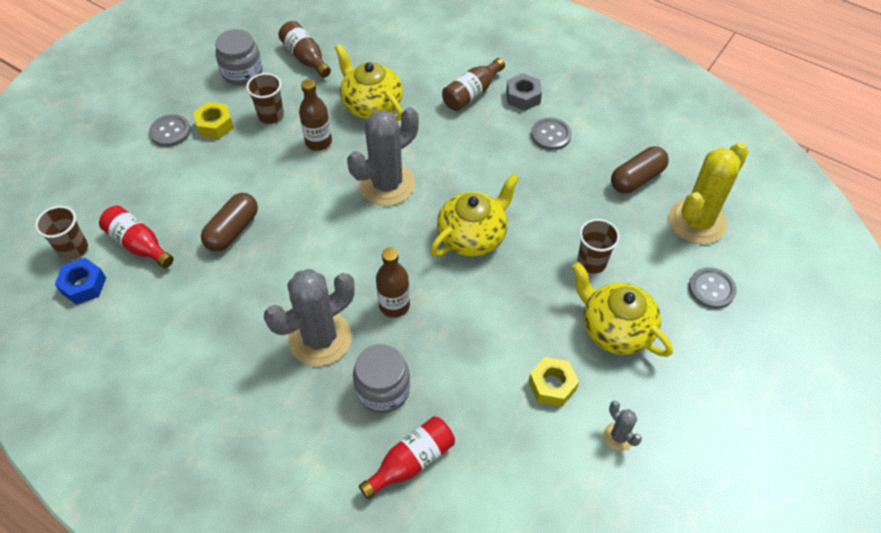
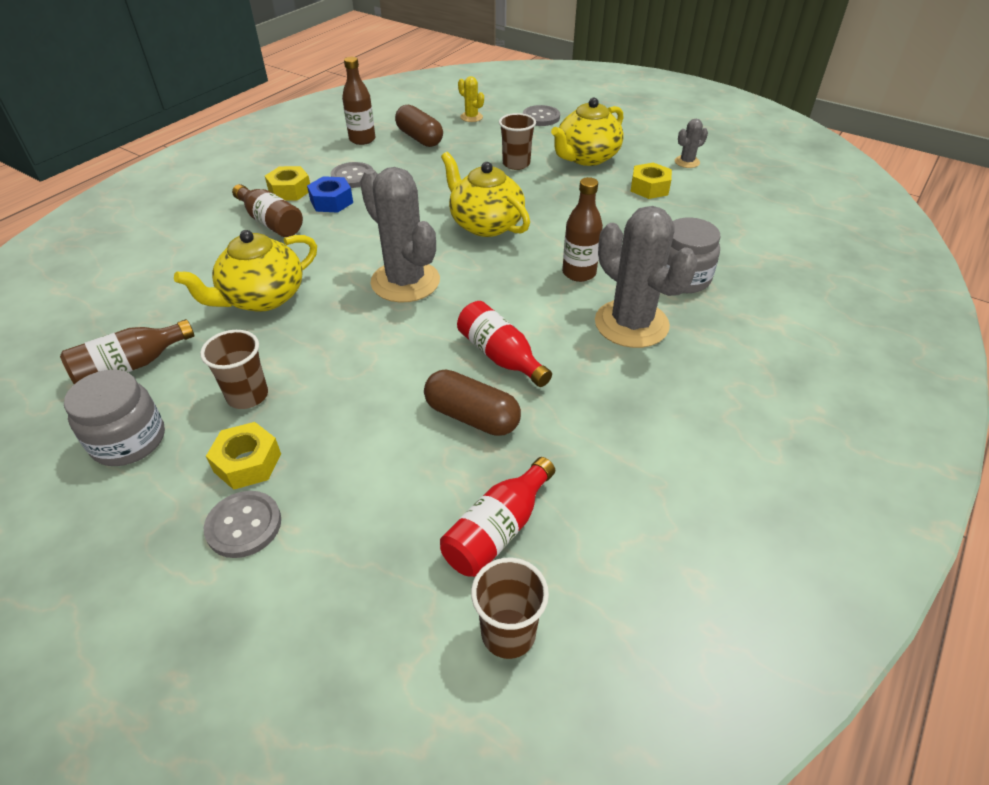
camera: 90 degrees left, 10 degrees down
blue nut [55,258,106,305] -> blue nut moved to [307,176,353,213]
brown bottle [299,79,332,151] -> brown bottle moved to [342,57,375,145]
red bottle [359,416,455,500] -> red bottle moved to [457,301,552,387]
grey nut [506,73,542,111] -> yellow nut [265,166,310,201]
yellow cactus [669,142,749,244] -> yellow cactus [458,76,484,122], size x0.45

